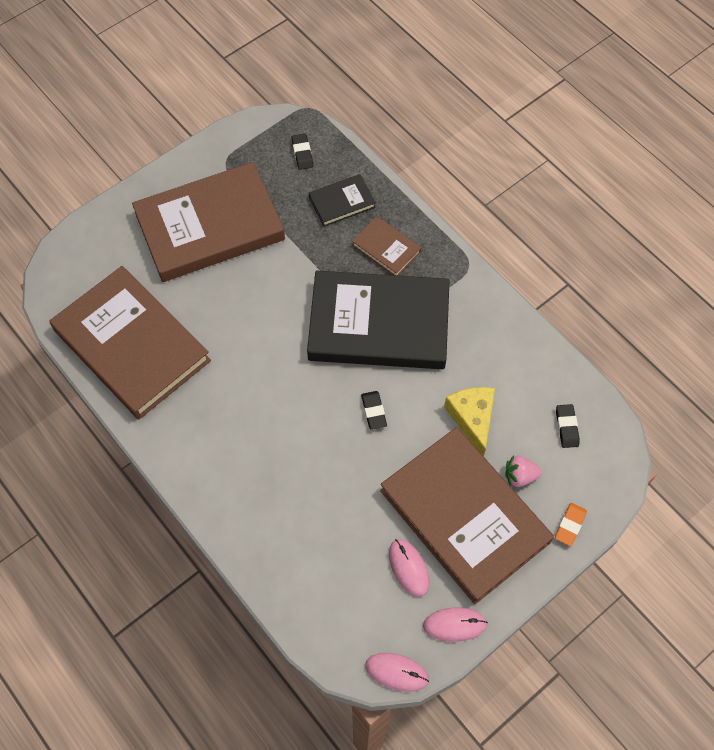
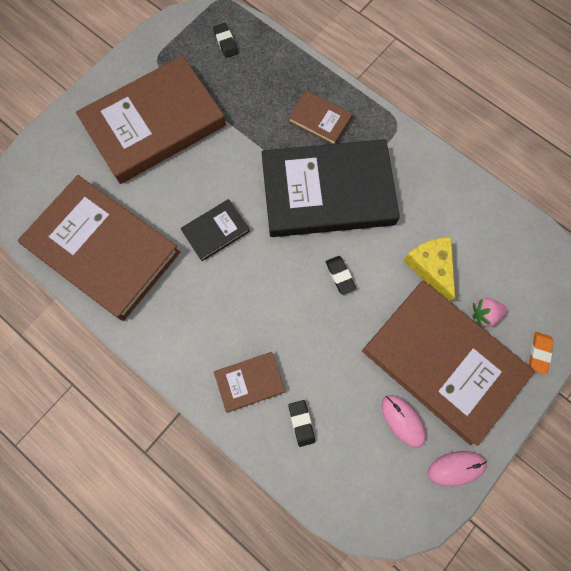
camera: 10 degrees left, 10 degrees up
black book [309,174,376,227] -> black book moved to [181,199,250,261]
pink mouse [365,653,429,692] -> none
black eraser [556,404,580,448] -> black eraser moved to [288,400,315,447]
none -> brown book [214,352,285,412]

